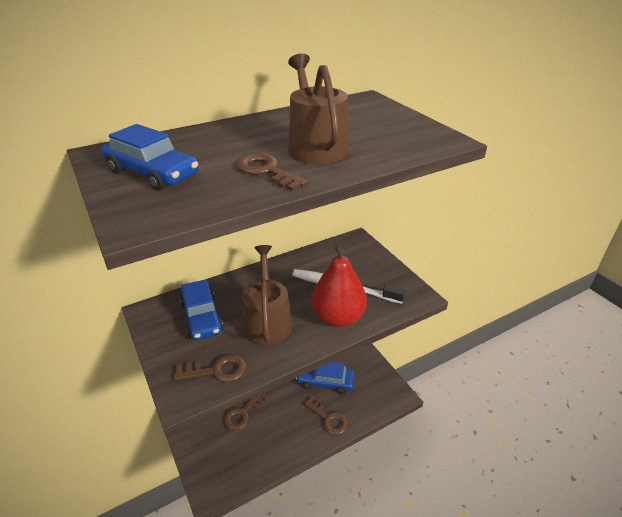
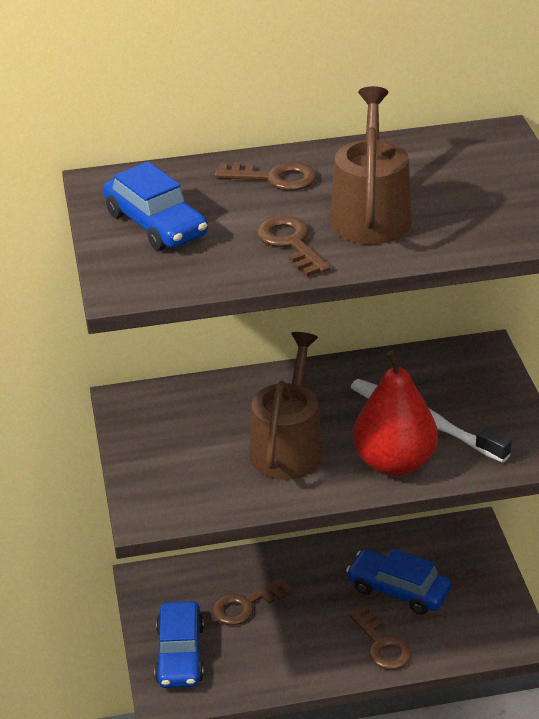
camera: 20 degrees right, 0 degrees up
brown key [174,354,246,382] -> brown key moved to [214,162,316,191]
blue car [180,279,223,340] -> blue car moved to [154,601,204,688]

